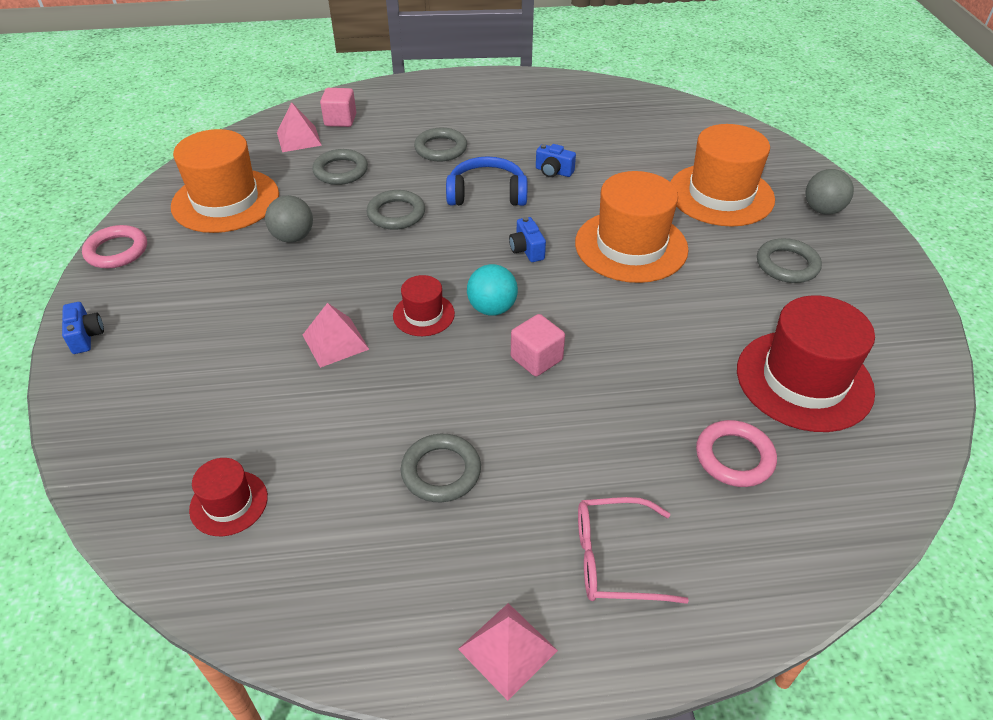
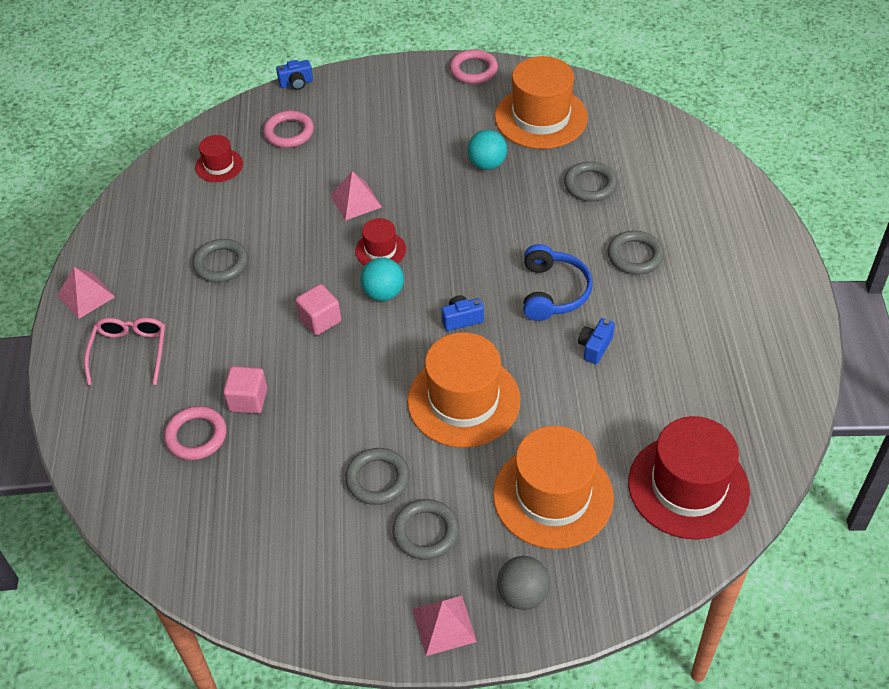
camera: 95 degrees right, 5 degrees up
blue camera [62,302,104,354] -> blue camera moved to [276,60,313,90]
grey ball [265,195,313,243] -> turquoise ball [467,130,507,170]
pink pyramid [277,102,322,152] -> pink pyramid moved to [412,596,477,656]
pink cube [320,88,356,127] -> pink cube moved to [223,366,267,414]
grey ring [367,190,425,230] -> grey ring moved to [345,448,410,505]
red hat [737,295,875,432] -> red hat moved to [628,416,750,539]
none -> pink ring [263,111,314,148]

